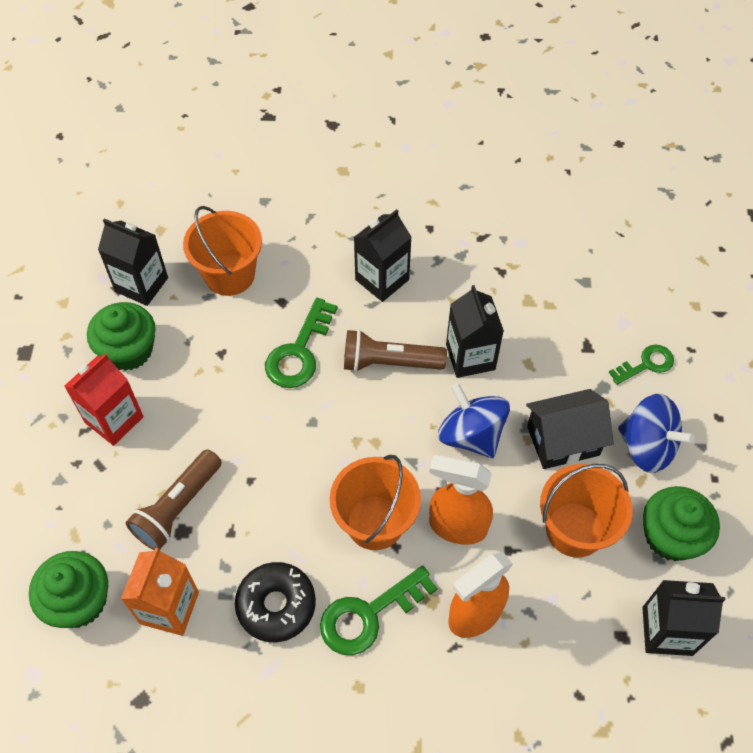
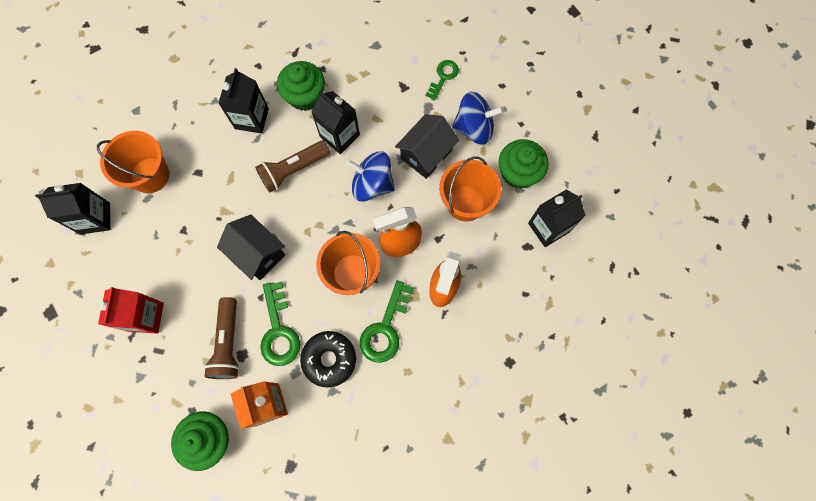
camera: 35 degrees left, 15 degrees up
green cupcake [87,302,156,371] -> green cupcake moved to [277,61,325,111]
green key [265,298,338,388] -> green key moved to [260,282,300,366]
none -> black house [217,214,285,280]

